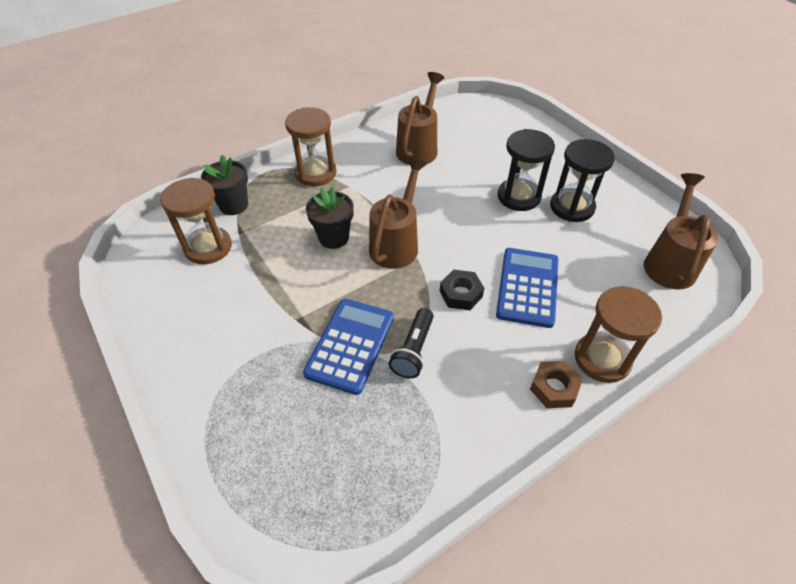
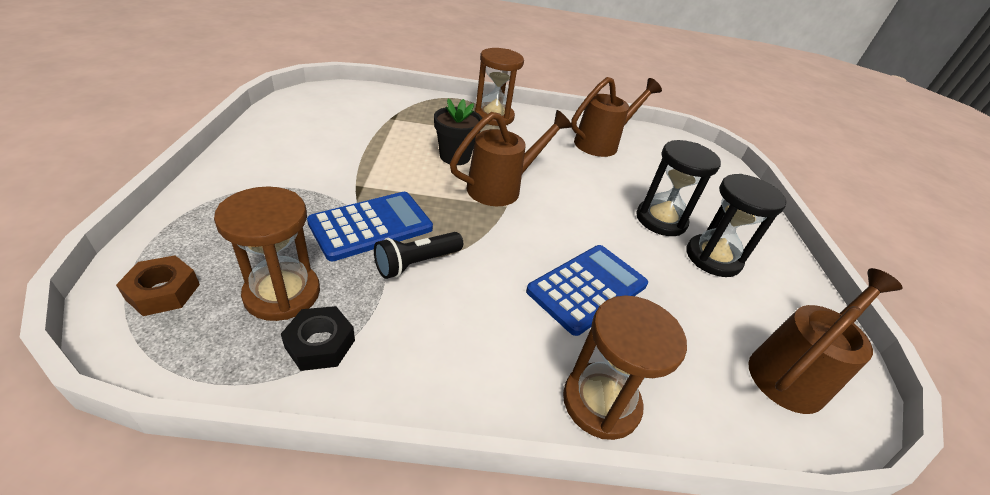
camera: 30 degrees right, 10 degrees down
brown hourglass [160,178,232,265] -> brown hourglass moved to [214,186,320,321]
black flower pot [201,155,248,215] -> none
black nut [440,269,484,310] -> black nut moved to [281,306,355,371]
brown nut [530,361,583,408] -> brown nut moved to [116,255,200,316]

